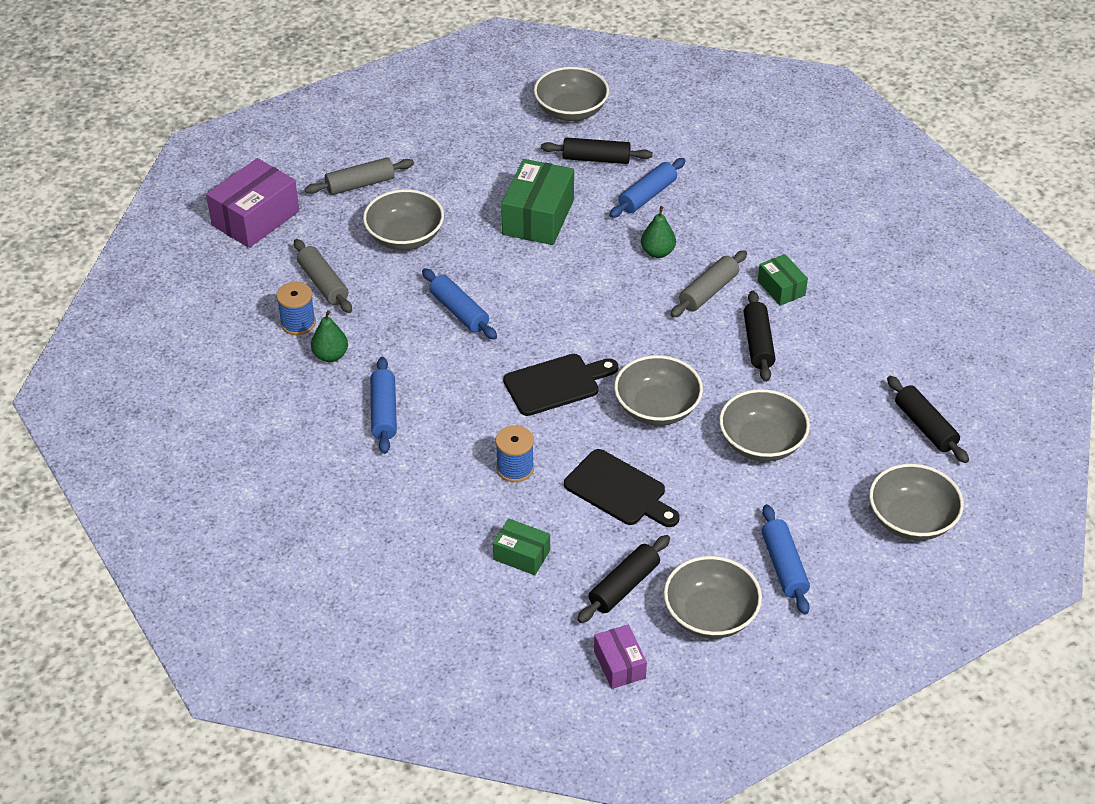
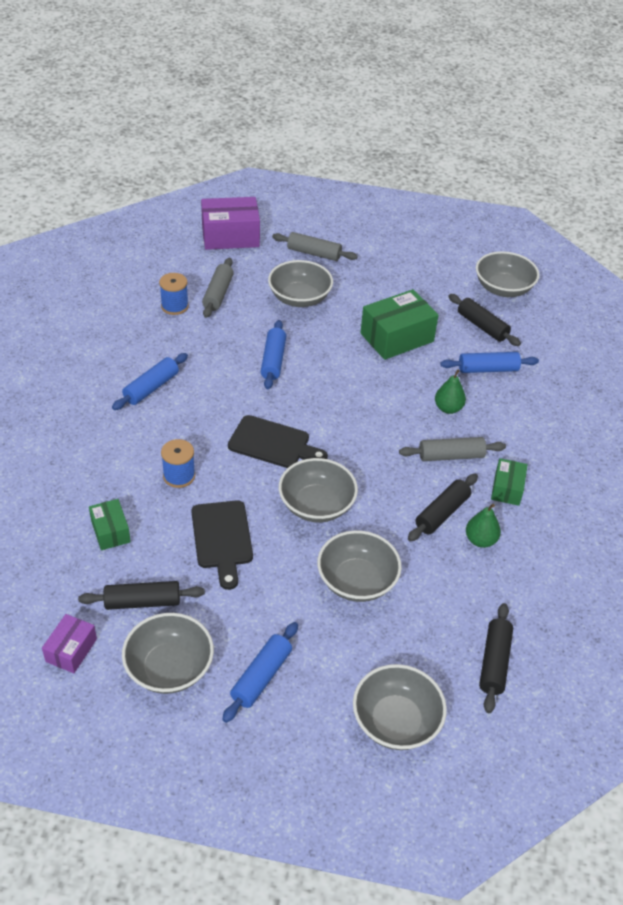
camera: 40 degrees right, 0 degrees up
green pear [311,310,348,362] -> green pear moved to [466,504,501,548]

